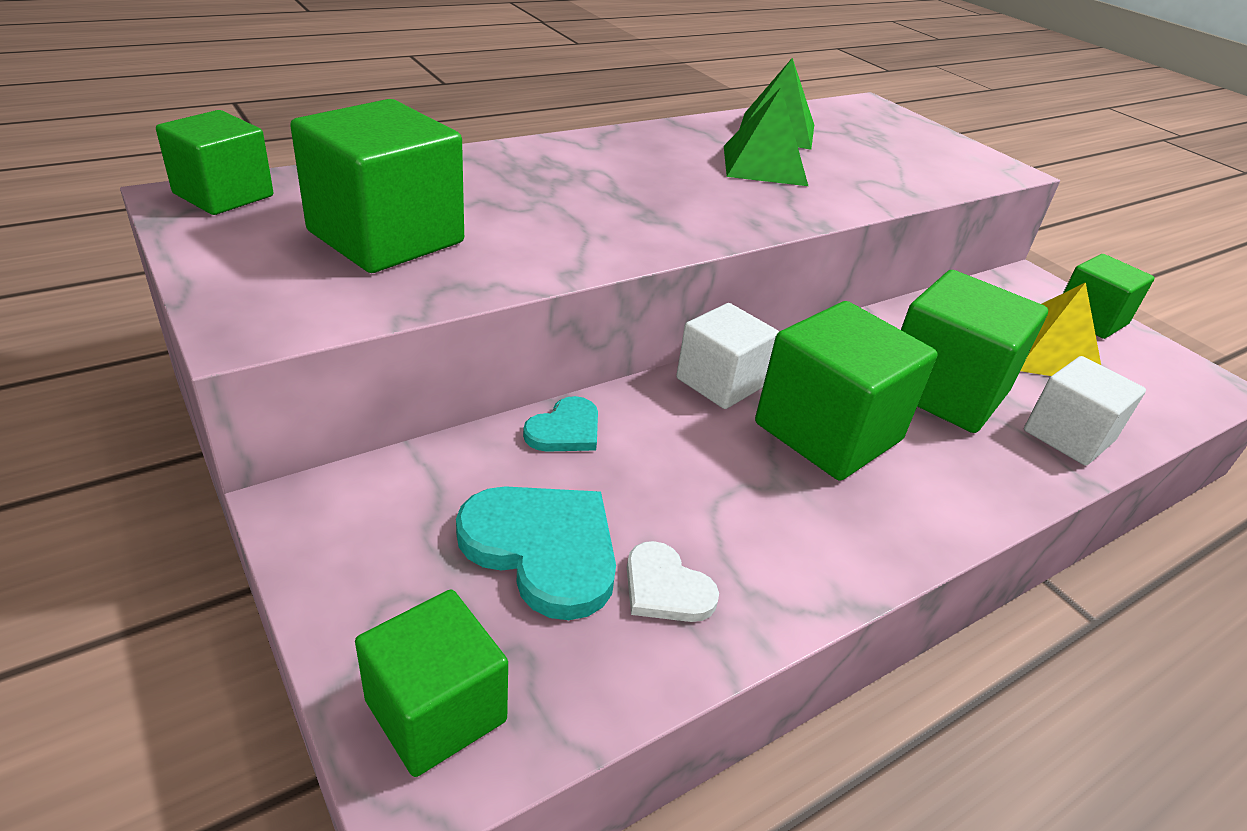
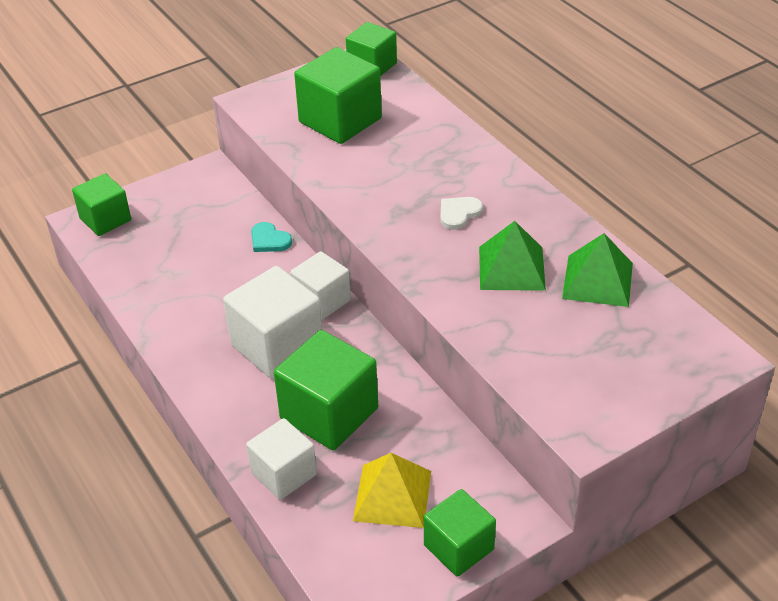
camera: 95 degrees right, 5 degrees up
turquoise heart [456,486,616,620] -> none
white heart [627,541,719,622] -> white heart moved to [440,197,483,230]
green cube [755,301,938,481] -> white cube [223,266,323,379]

